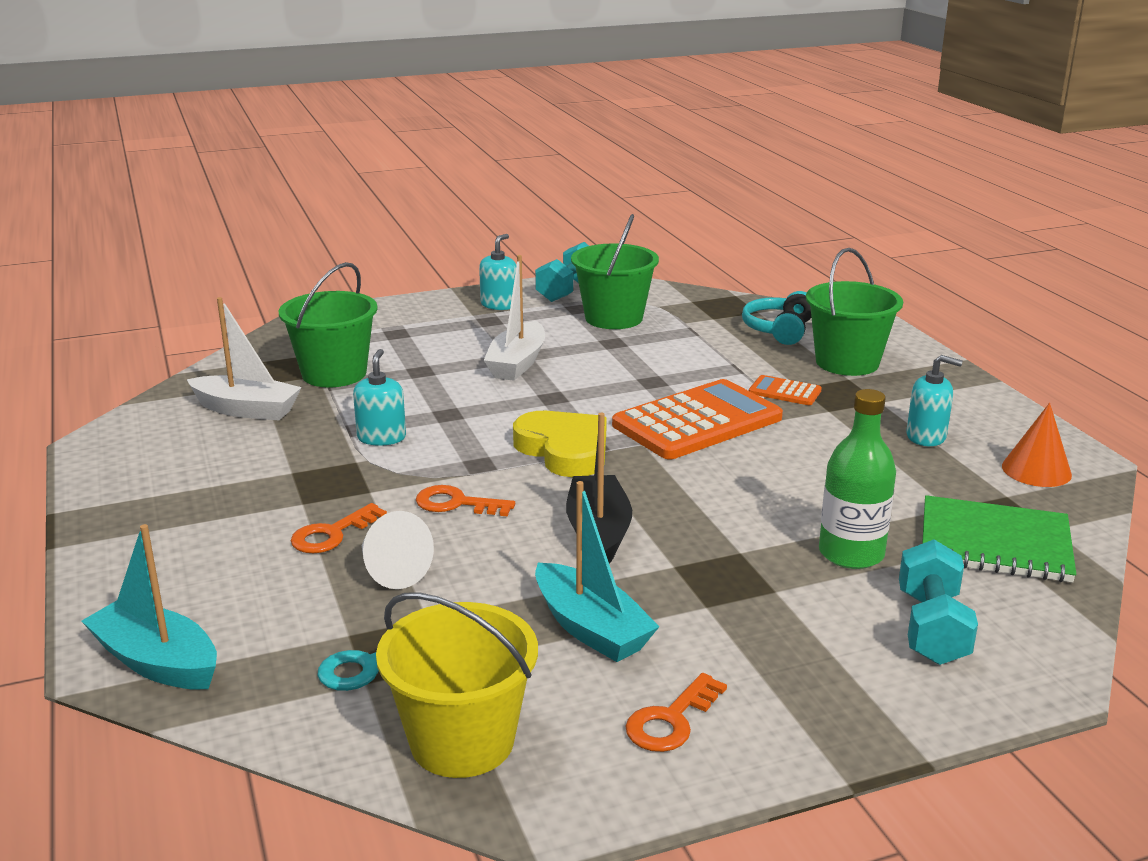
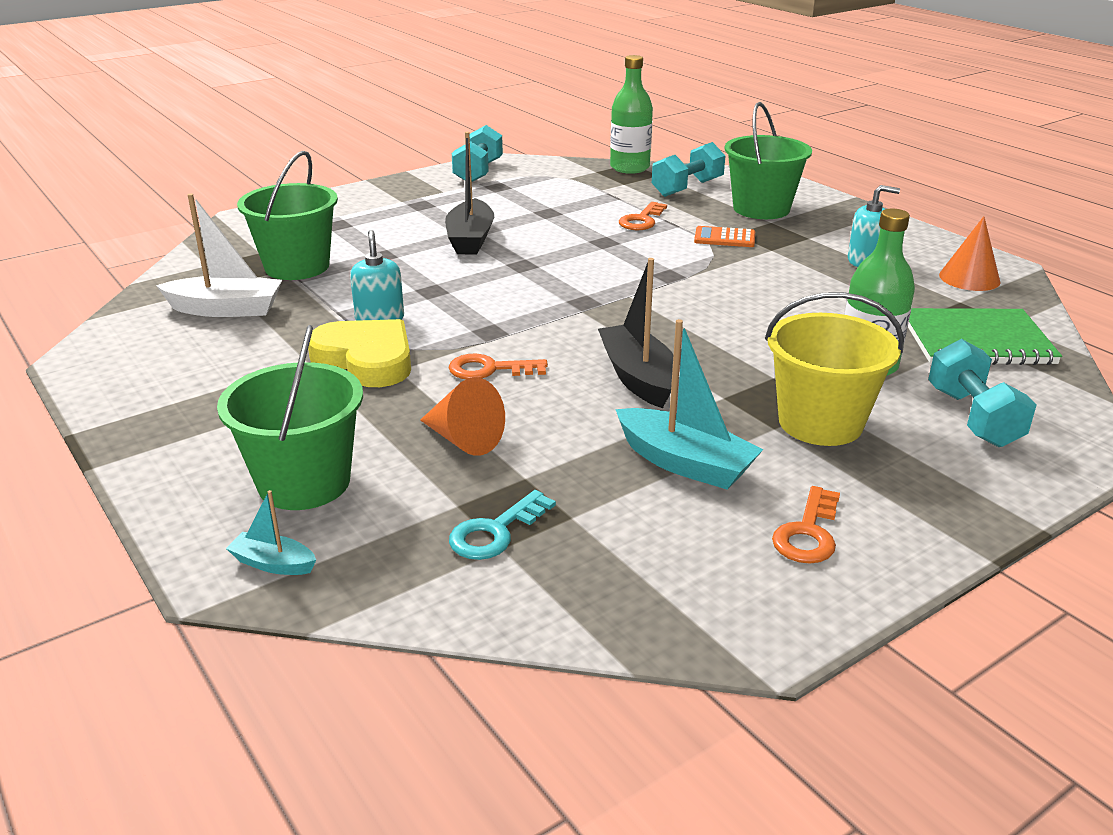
camera: 15 degrees left, 5 degrees up
turquoise boat [82,524,217,690] -> turquoise boat [226,490,316,575], size x0.52
orange key [291,503,387,553] -> orange key moved to [619,202,667,230]
white cone [362,511,434,589] -> orange cone [420,377,505,456]
yellow bucket [376,592,538,778] -> yellow bucket moved to [765,292,904,446]
turquoise soap dispenser [479,234,517,310] -> none
white boat [484,255,545,381] -> black boat [445,132,494,254]
yellow heart [513,411,607,477] -> yellow heart moved to [308,319,411,387]
green bucket [571,214,659,329] -> green bucket moved to [217,325,363,510]
orange calculator [612,379,783,459] -> none
turquoise headphones [742,291,811,345] -> turquoise dumbbell [652,142,725,197]
none -> green bottle [610,55,653,174]

